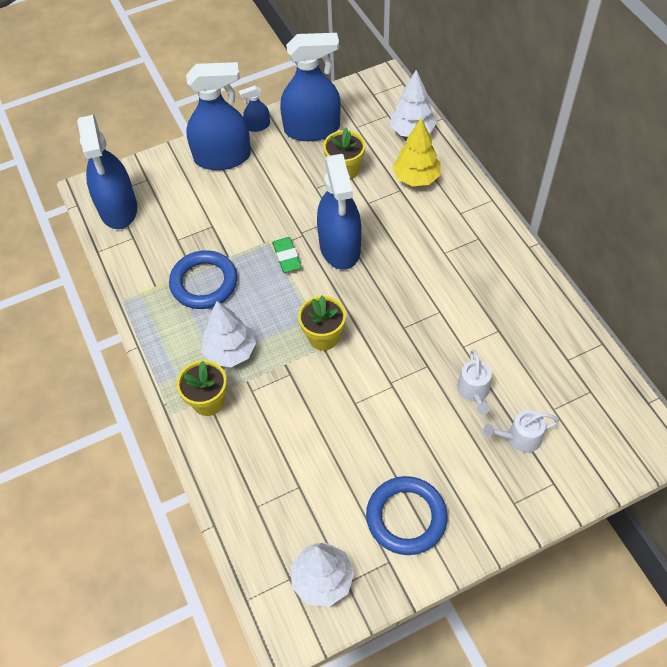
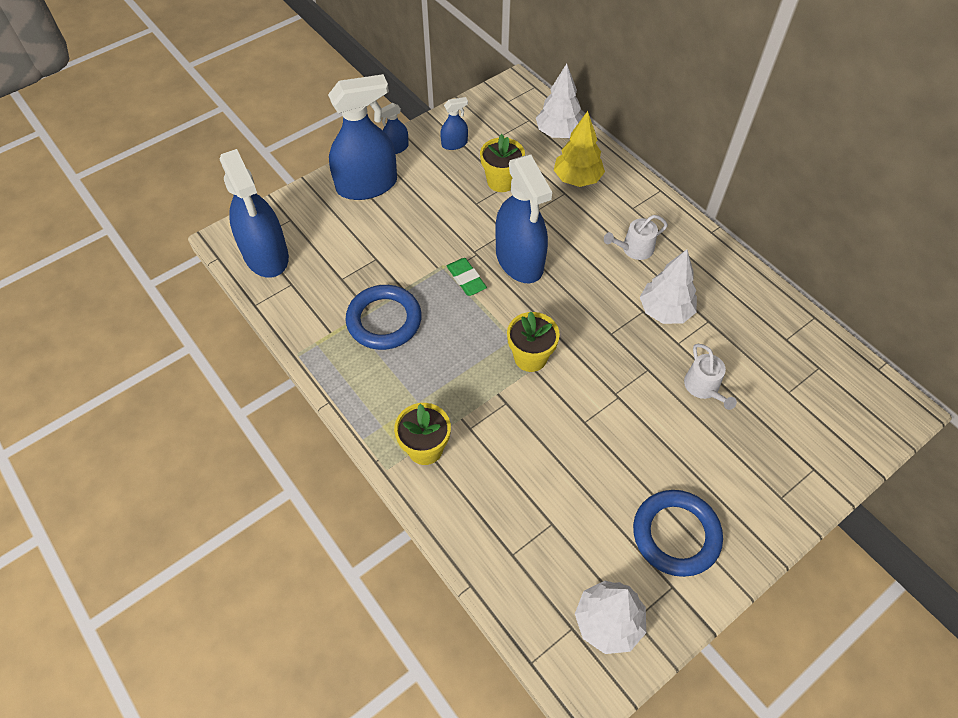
camera: 15 degrees left, 0 degrees up
white tree [201,301,256,367] -> white tree moved to [640,249,697,324]
blue spray bottle [280,33,341,141] -> blue spray bottle [440,97,468,150], size x0.45
white watering can [483,410,559,453] -> white watering can moved to [604,215,668,260]

